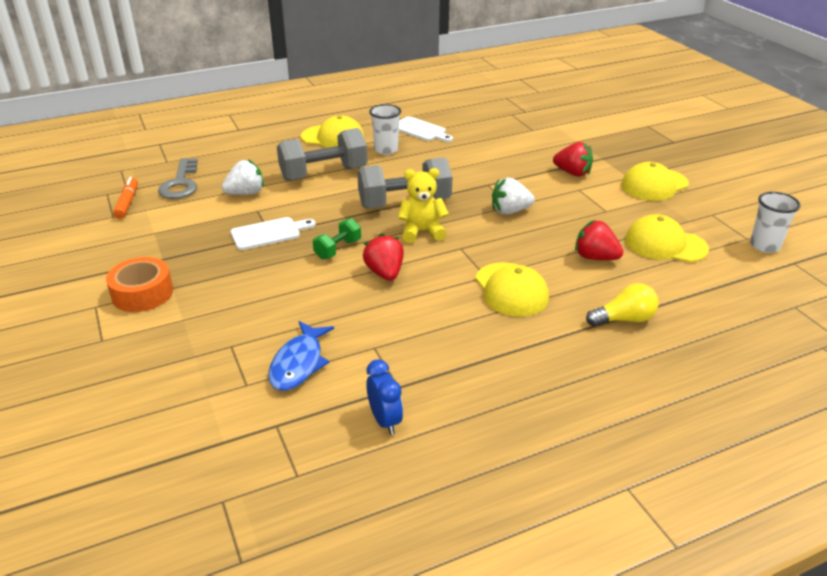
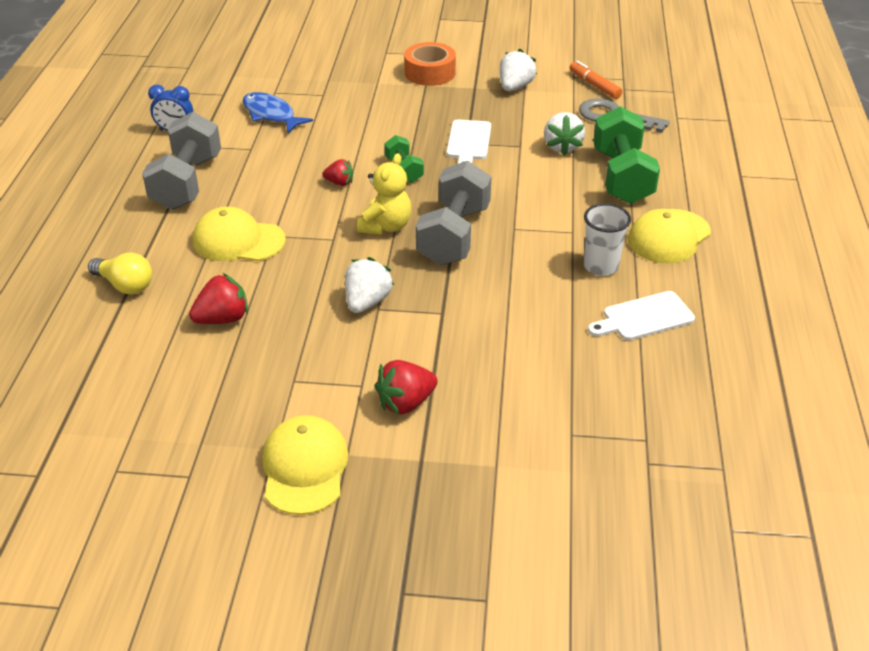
camera: 120 degrees right, 5 degrees up
orange marker [113,177,138,219] -> orange marker turned 150 degrees counterclockwise [570,60,622,99]
grey dumbbell [277,128,368,181] -> grey dumbbell moved to [142,112,221,210]
red strawberry [363,233,404,281] -> red strawberry [323,159,353,186], size x0.63
yellow light bulb [586,283,659,326] -> yellow light bulb turned 75 degrees counterclockwise [88,253,152,294]
yellow cap [625,214,709,262] -> none
white cup [750,192,801,253] -> none
none -> white strawberry [500,49,537,91]
none -> green dumbbell [593,106,660,204]

